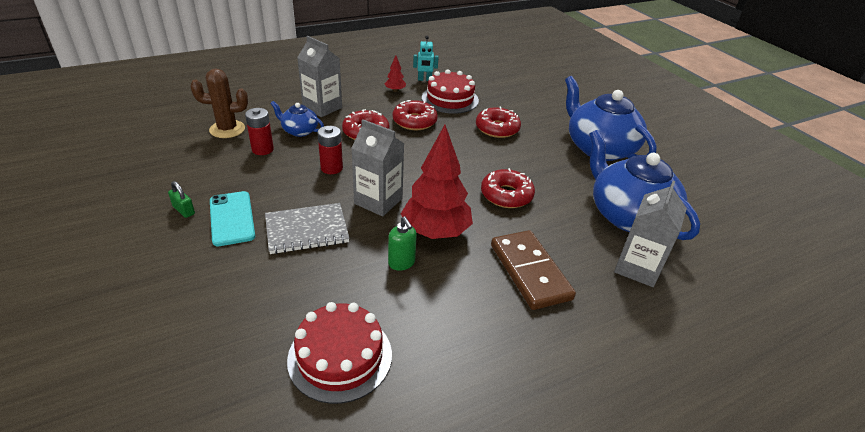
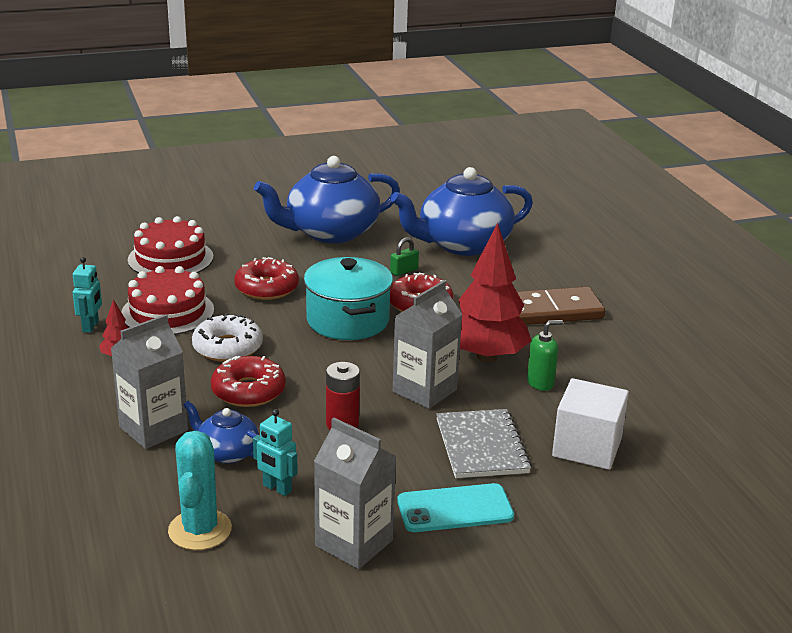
camera: 80 degrees left, 10 degrees down
green padlock [168,181,195,218] -> green padlock moved to [390,237,419,276]
brown cactus [190,69,248,138] -> turquoise cactus [168,430,232,550]
red battery [245,108,274,155] -> turquoise robot [253,409,298,496]
blue teapot [270,101,324,137] -> blue teapot turned 90 degrees clockwise [183,401,259,464]
red cake [287,302,392,404] -> red cake moved to [128,216,214,273]
red donut [393,100,438,130] -> white donut [192,313,263,362]
grey carton [614,181,687,287] -> grey carton moved to [314,418,396,569]
none -> turquoise pot [304,257,393,340]
none -> white cube [552,378,629,470]

